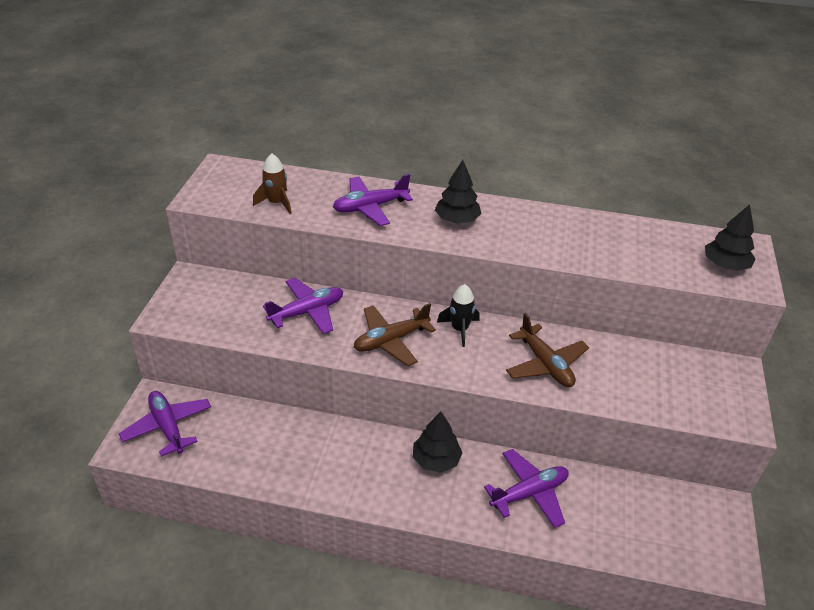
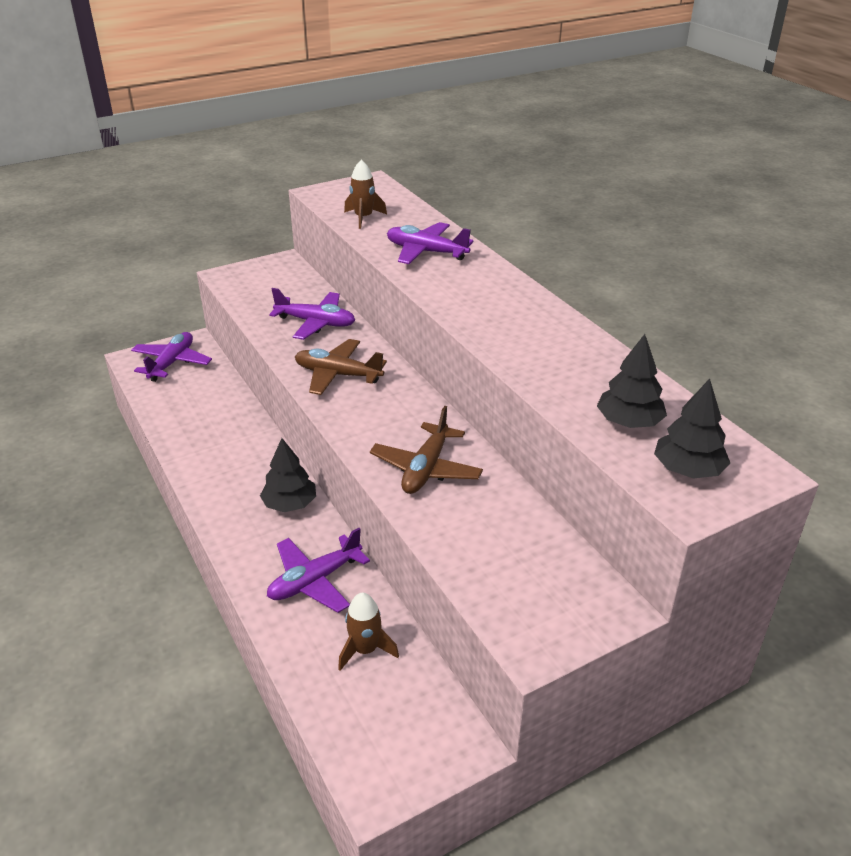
camera: 50 degrees right, 5 degrees down
black tree [435,160,482,224] -> black tree moved to [597,334,667,428]
black rocket [437,284,480,347] -> none
purple plane [484,449,569,528] -> purple plane turned 120 degrees clockwise [267,528,370,613]
none -> brown rocket [338,592,399,671]

